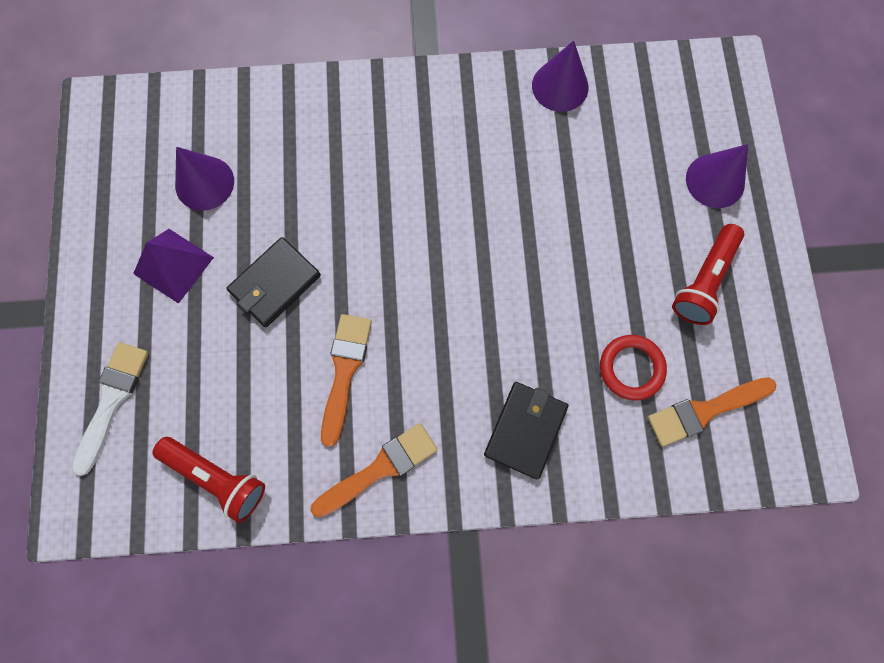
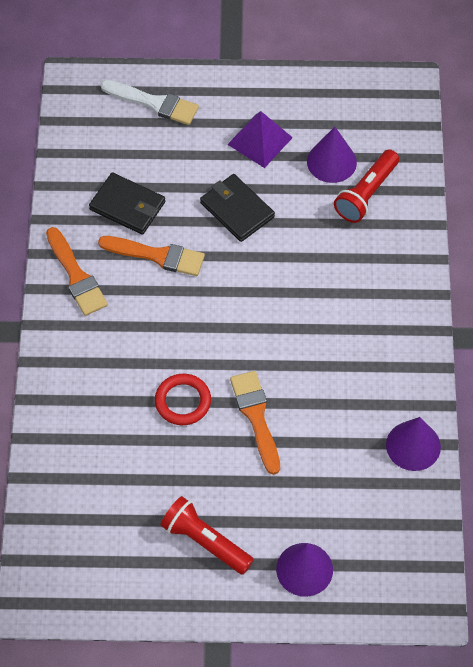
camera: 95 degrees right, 15 degrees down
red flashlight [152,437,265,523] -> red flashlight moved to [334,149,399,223]
black wallet [484,382,568,479] -> black wallet moved to [89,172,165,235]
red ring [600,335,667,401] -> red ring moved to [155,374,211,425]
orange brush [648,377,776,446] -> orange brush moved to [230,371,280,475]

